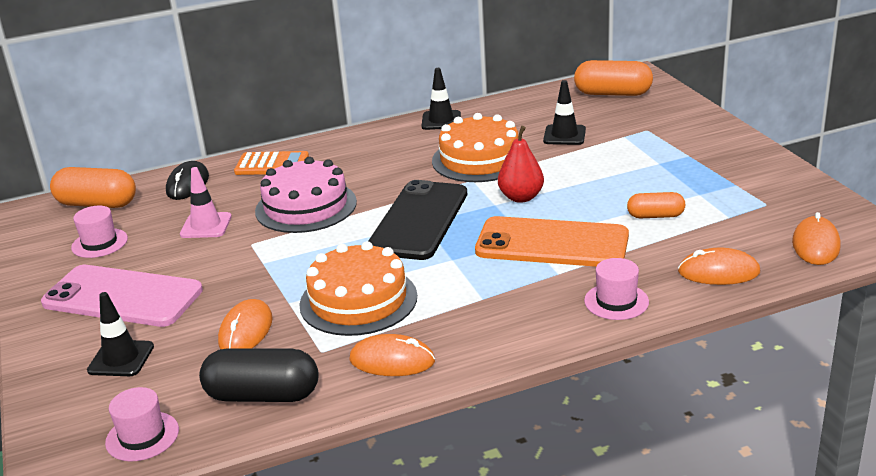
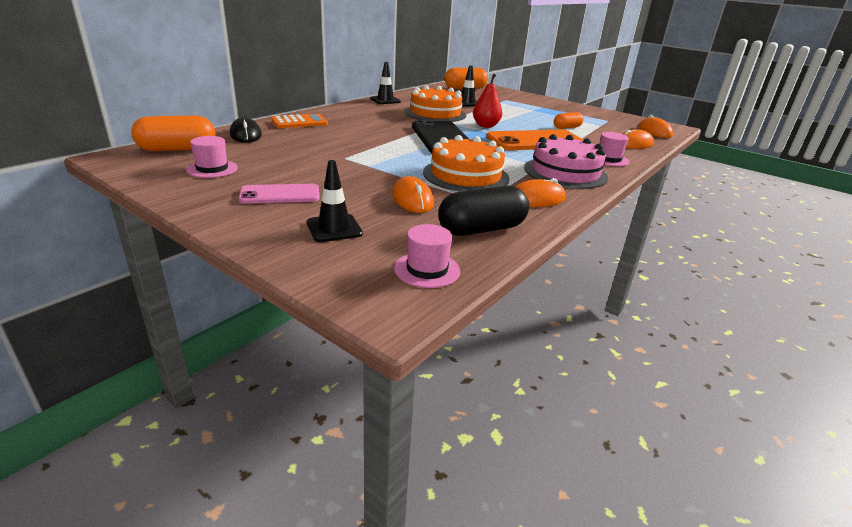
camera: 35 degrees left, 0 degrees up
pink phone [41,265,203,327] -> pink phone [238,184,320,204], size x0.58
pink traffic cone [180,167,232,238] -> none
pink cake [255,157,357,233] -> pink cake moved to [524,134,608,189]

